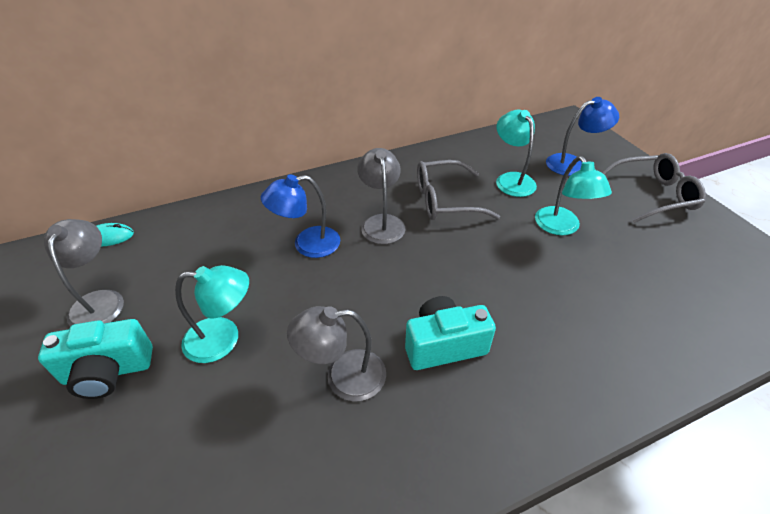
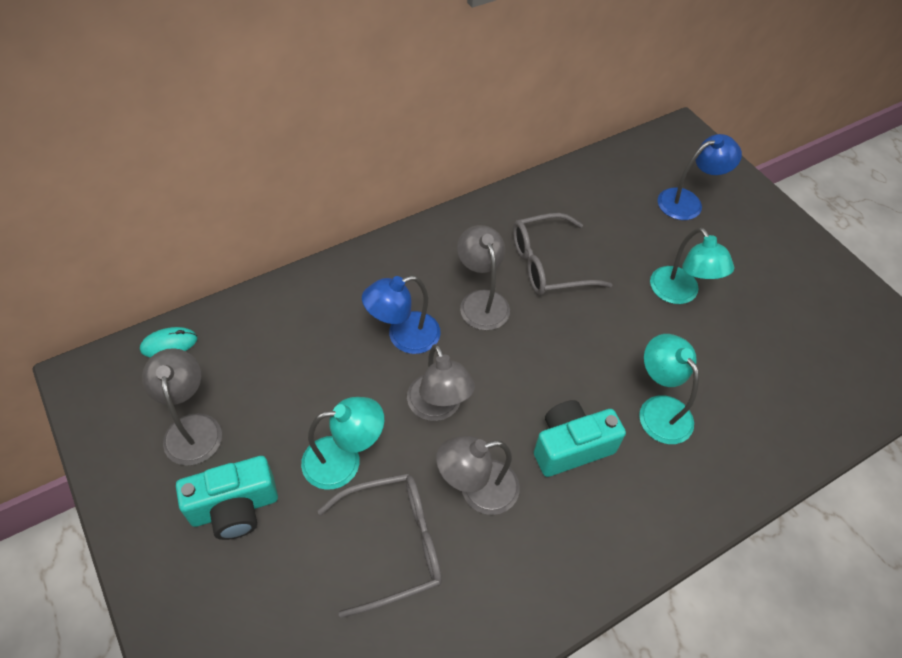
camera: 10 degrees left, 10 degrees up
turquoise lamp [496,110,537,197] -> turquoise lamp moved to [639,334,699,444]
grey glasses [601,153,706,223] -> grey glasses moved to [318,473,442,618]
none -> grey lamp [407,344,475,421]

